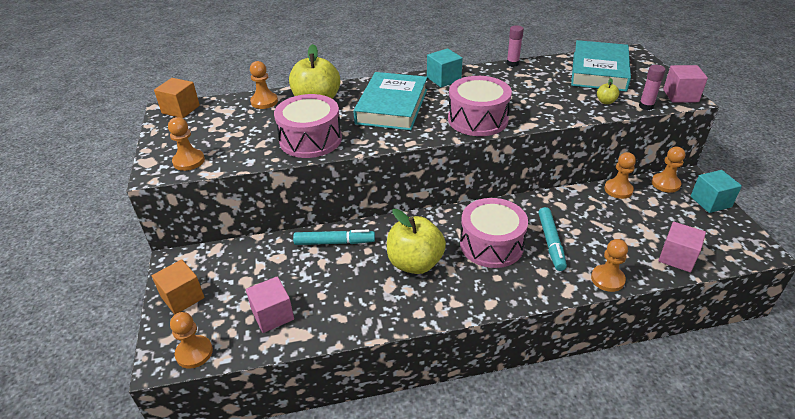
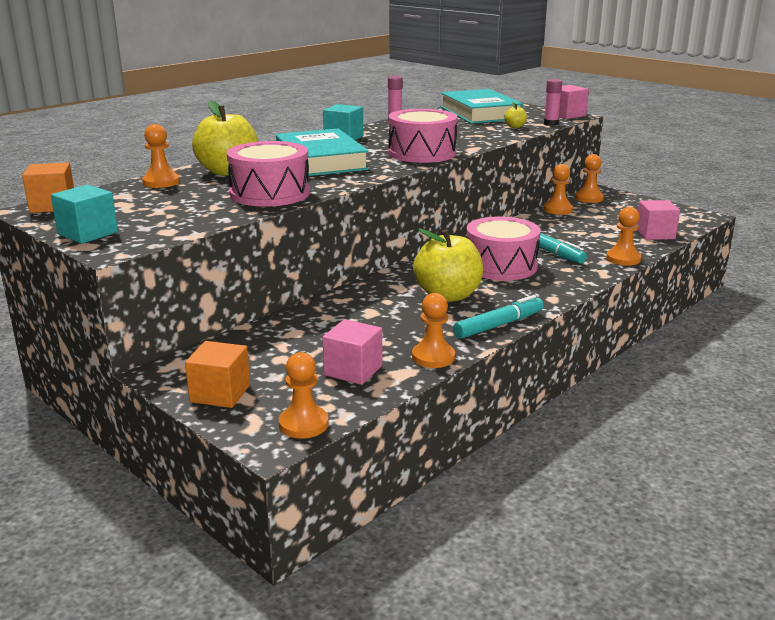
camera: 35 degrees left, 15 degrees down
orange pawn [168,117,205,171] -> orange pawn moved to [412,293,455,368]
turquoise marker [293,230,375,245] -> turquoise marker moved to [453,295,544,339]
turquoise cube [690,170,742,213] -> turquoise cube moved to [51,185,118,244]

